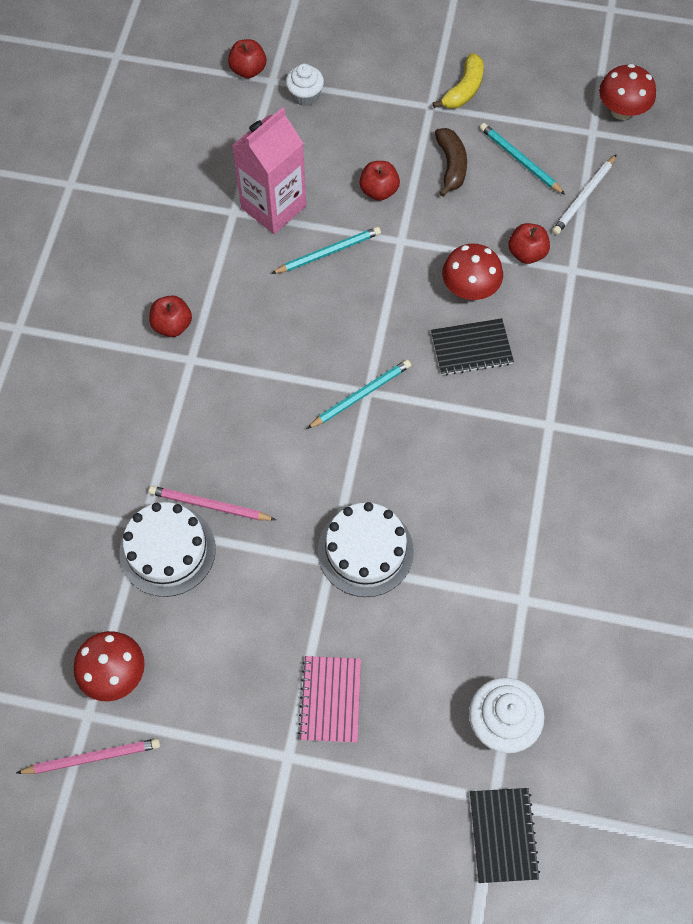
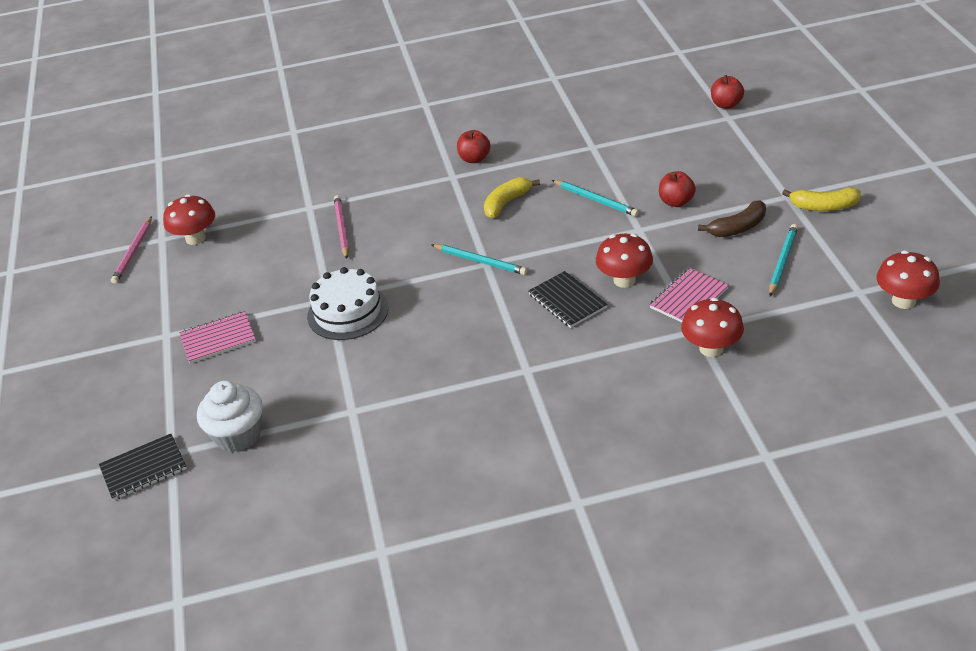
camera: 70 degrees right, 25 degrees down
pink pencil [16,738,160,774] -> pink pencil turned 45 degrees clockwise [111,216,152,284]
white cake [119,502,216,597] -> none
pink carton [232,107,306,234] -> none
white cupcake [286,64,324,106] -> none
red apple [508,223,550,264] -> pink notebook [649,268,729,322]
white pencil [552,154,617,235] -> none
none -> yellow banana [484,177,540,218]
none -> red mushroom [681,298,744,357]

